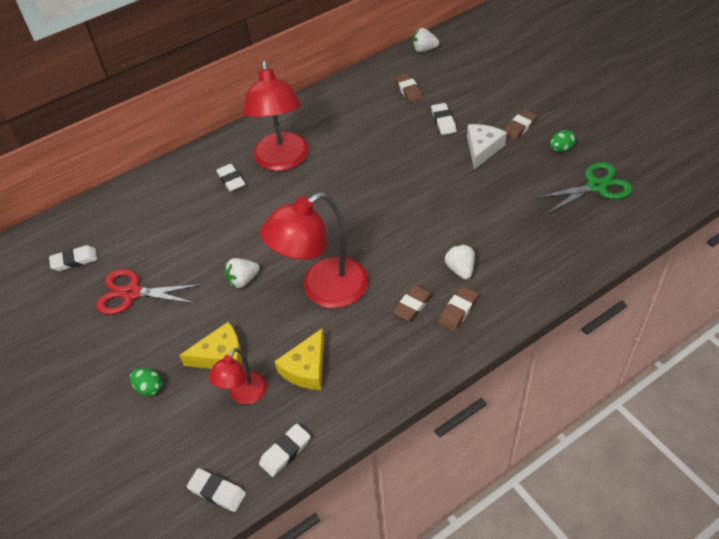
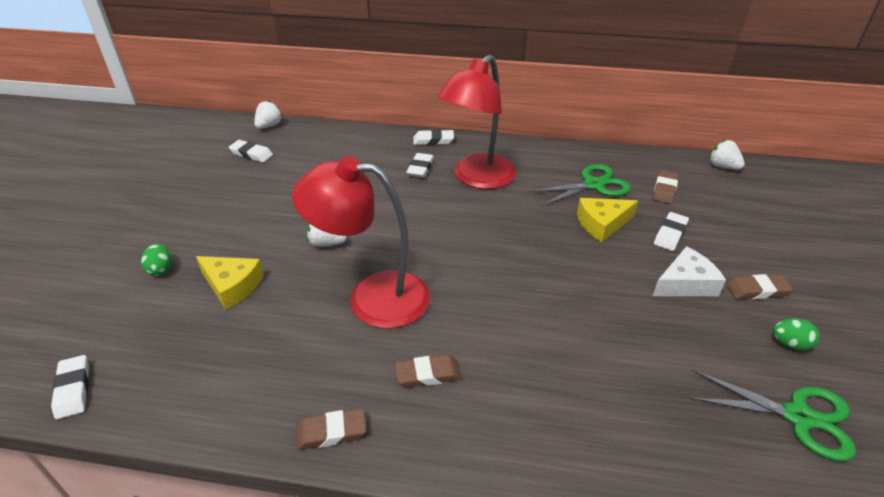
camera: 40 degrees right, 10 degrees down
red scissors [96,269,202,315] -> none
red lamp [209,348,267,404] -> none
white eraser [259,424,311,477] -> white eraser moved to [413,129,454,145]
yellow cheese [275,328,324,390] -> yellow cheese moved to [577,198,638,242]
brown eraser [438,286,478,331] -> brown eraser moved to [296,409,366,450]
white strawberry [445,244,475,280] -> white strawberry moved to [254,100,283,129]
none -> green scissors [528,164,631,206]

